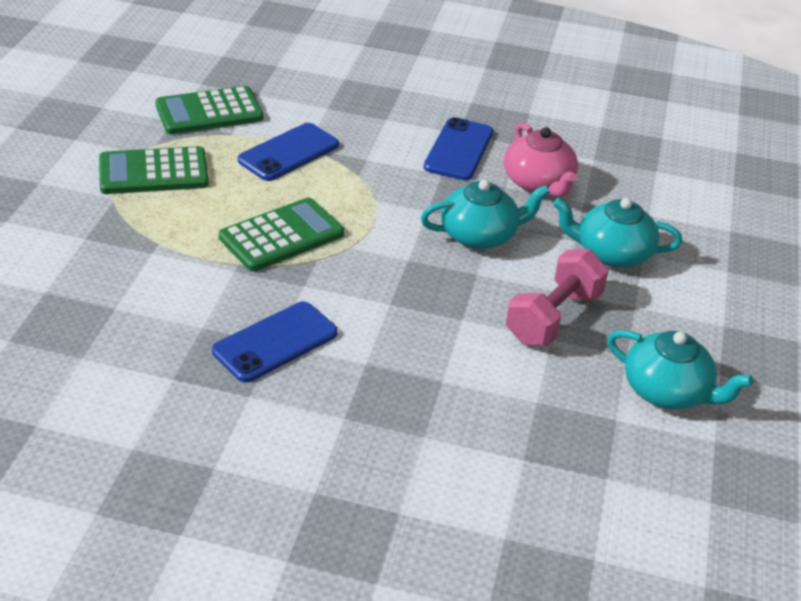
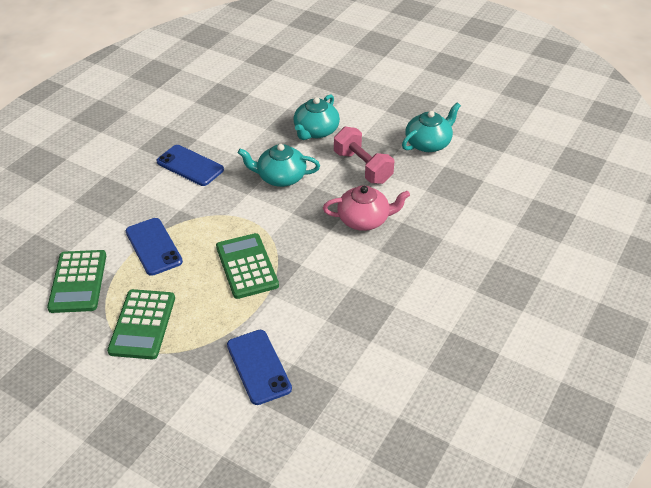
camera: 70 degrees left, 5 degrees up
blue phone [212,301,338,382] -> blue phone moved to [227,330,292,405]
turquoise teapot [420,179,550,249] -> turquoise teapot turned 90 degrees counterclockwise [238,144,320,187]
pink teapot [504,123,578,197] -> pink teapot moved to [323,186,410,231]

